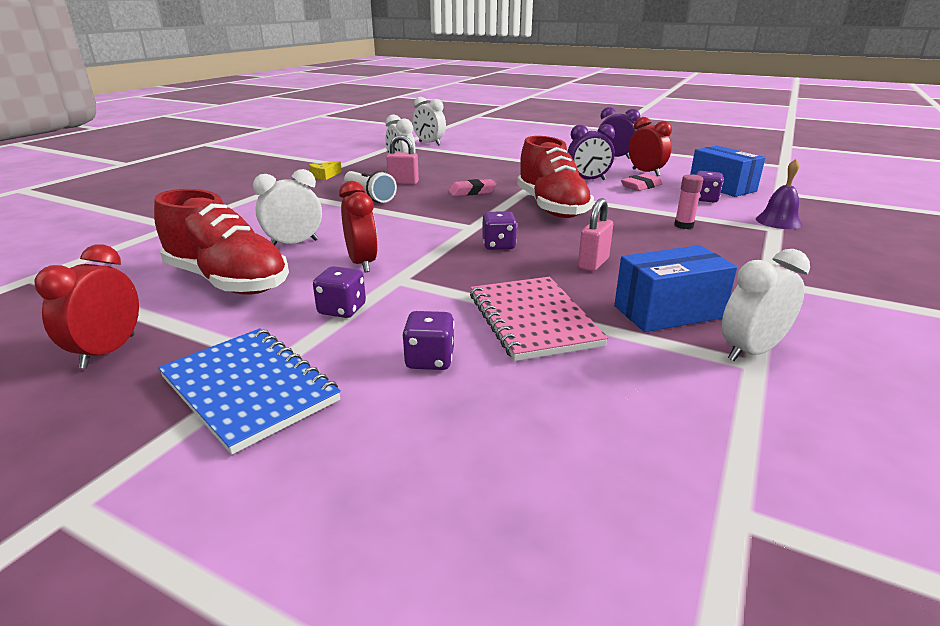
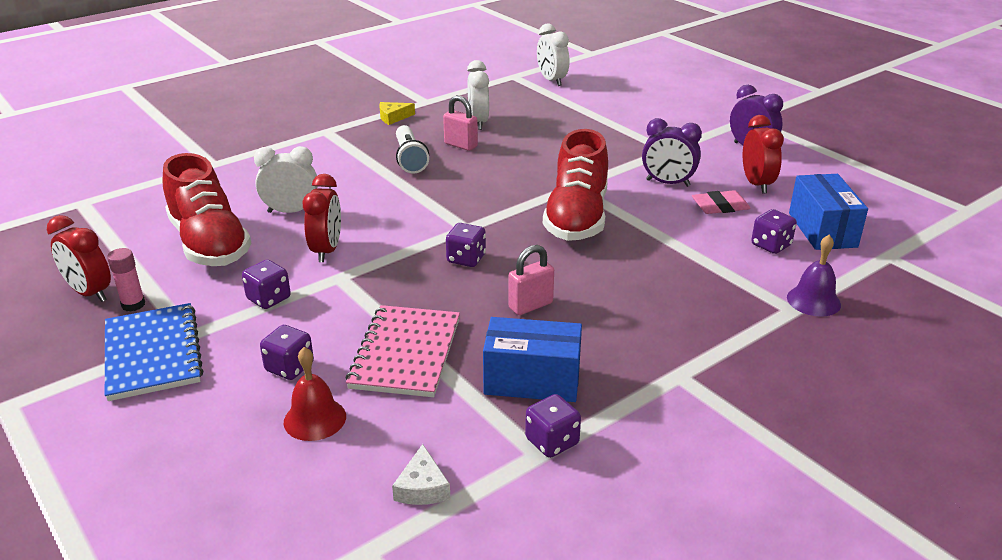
camera: 25 degrees right, 5 degrees up
red clock [35,244,139,368] -> red clock turned 90 degrees counterclockwise [47,215,111,302]
pink eraser [448,179,497,196] -> none
pink glue stick [674,174,703,229] -> pink glue stick moved to [107,248,145,312]
white clock [722,249,810,361] -> purple dice [525,394,581,458]
none -> red bell [284,347,346,441]
none -> white cheese [392,444,450,505]

